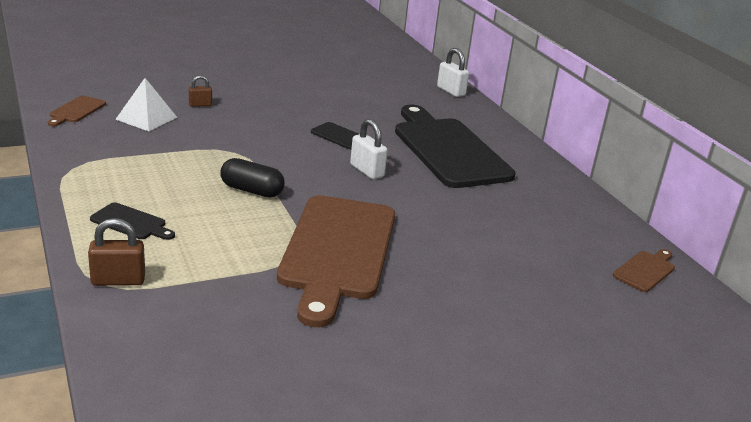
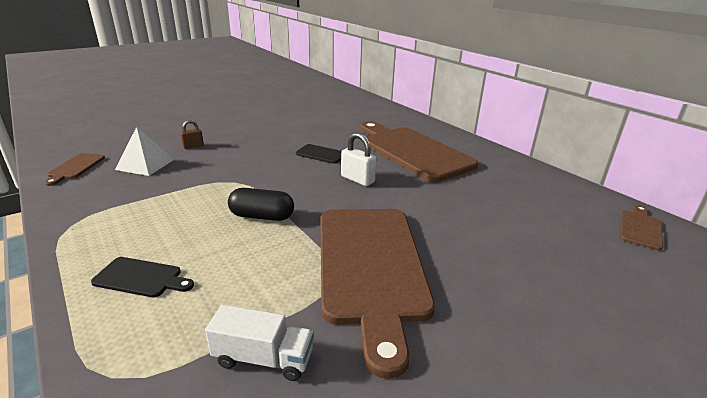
camera: 10 degrees left, 0 degrees up
brown padlock [88,218,145,286] -> none
black cutting board [395,105,516,188] -> brown cutting board [360,122,478,182]
white padlock [437,48,469,97] -> none
none -> white truck [205,305,314,381]

